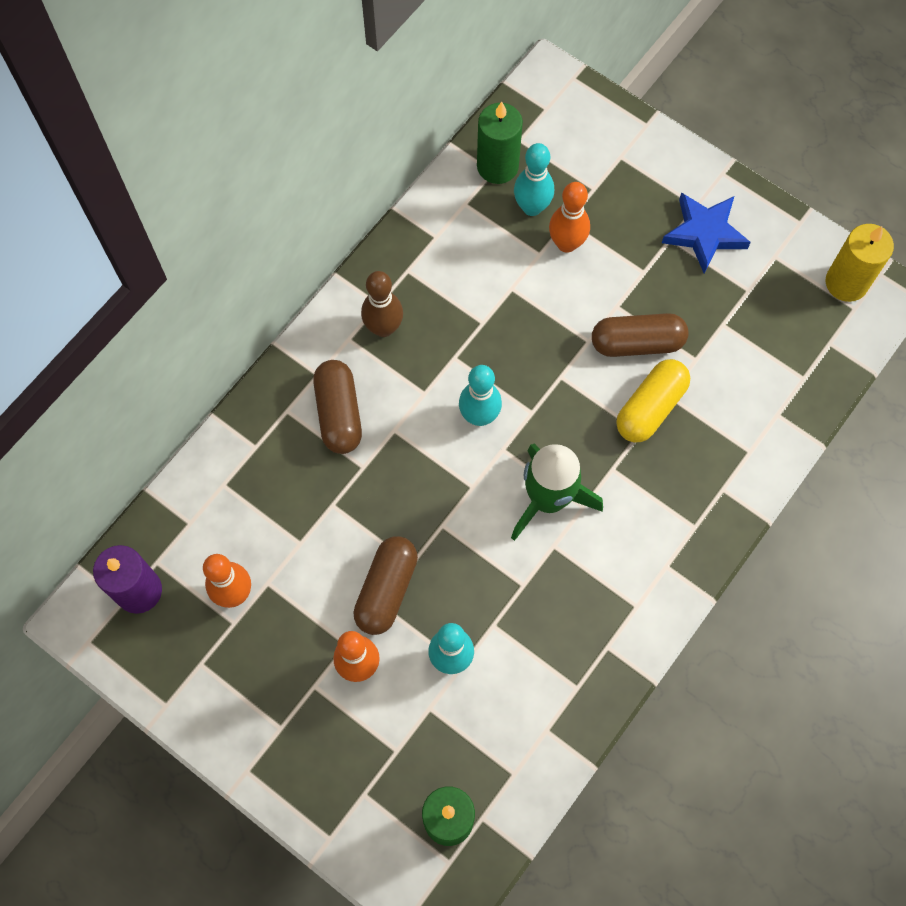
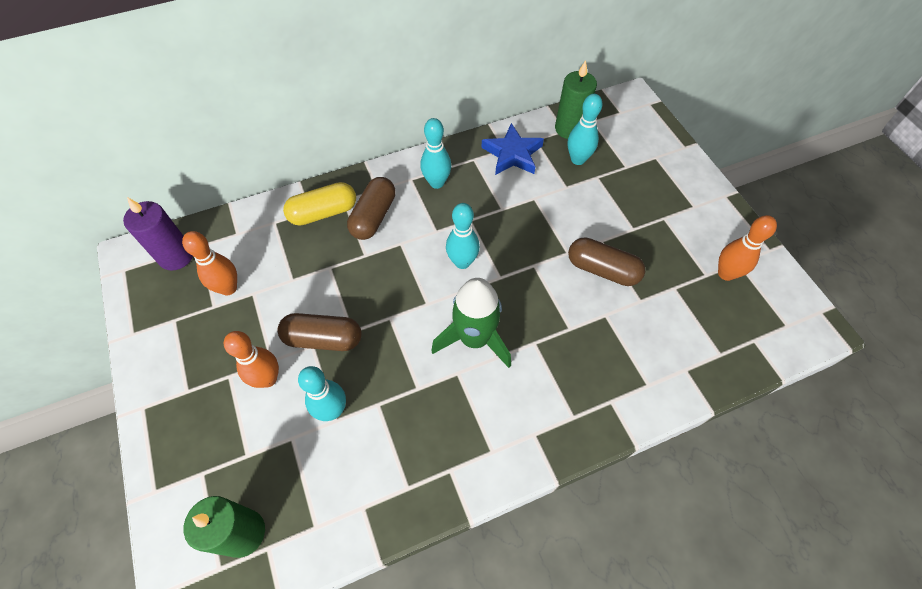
camera: 30 degrees right, 10 degrees down
brown capsule [353,536,418,635] -> brown capsule turned 45 degrees clockwise [277,313,362,351]
brown bowling pin [361,271,403,337] -> turquoise bowling pin [420,118,452,189]
orange bowling pin [549,182,590,253] -> orange bowling pin moved to [718,215,777,281]
yellow capsule [616,359,690,443] -> yellow capsule moved to [283,182,356,226]
blue star [662,192,751,274] -> blue star moved to [482,123,544,175]
yellow candle [826,224,894,302] -> none

